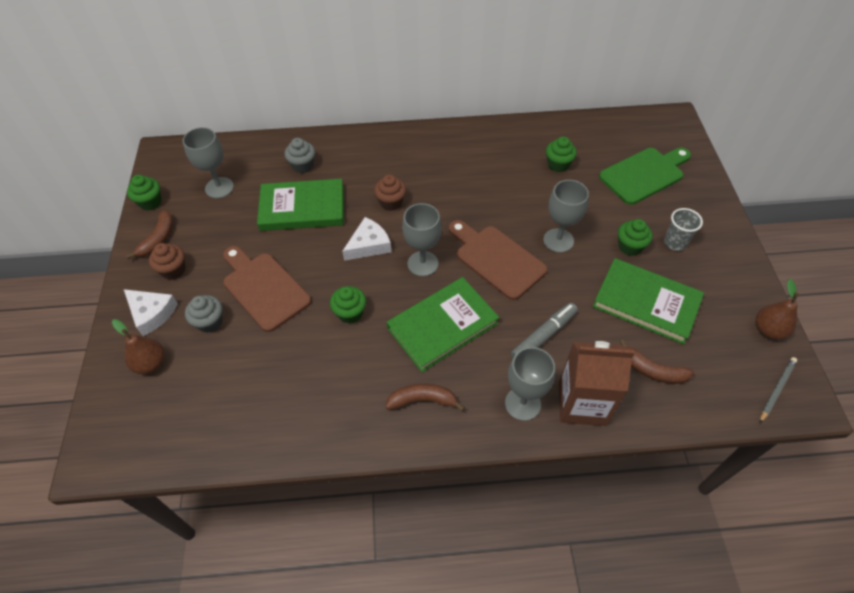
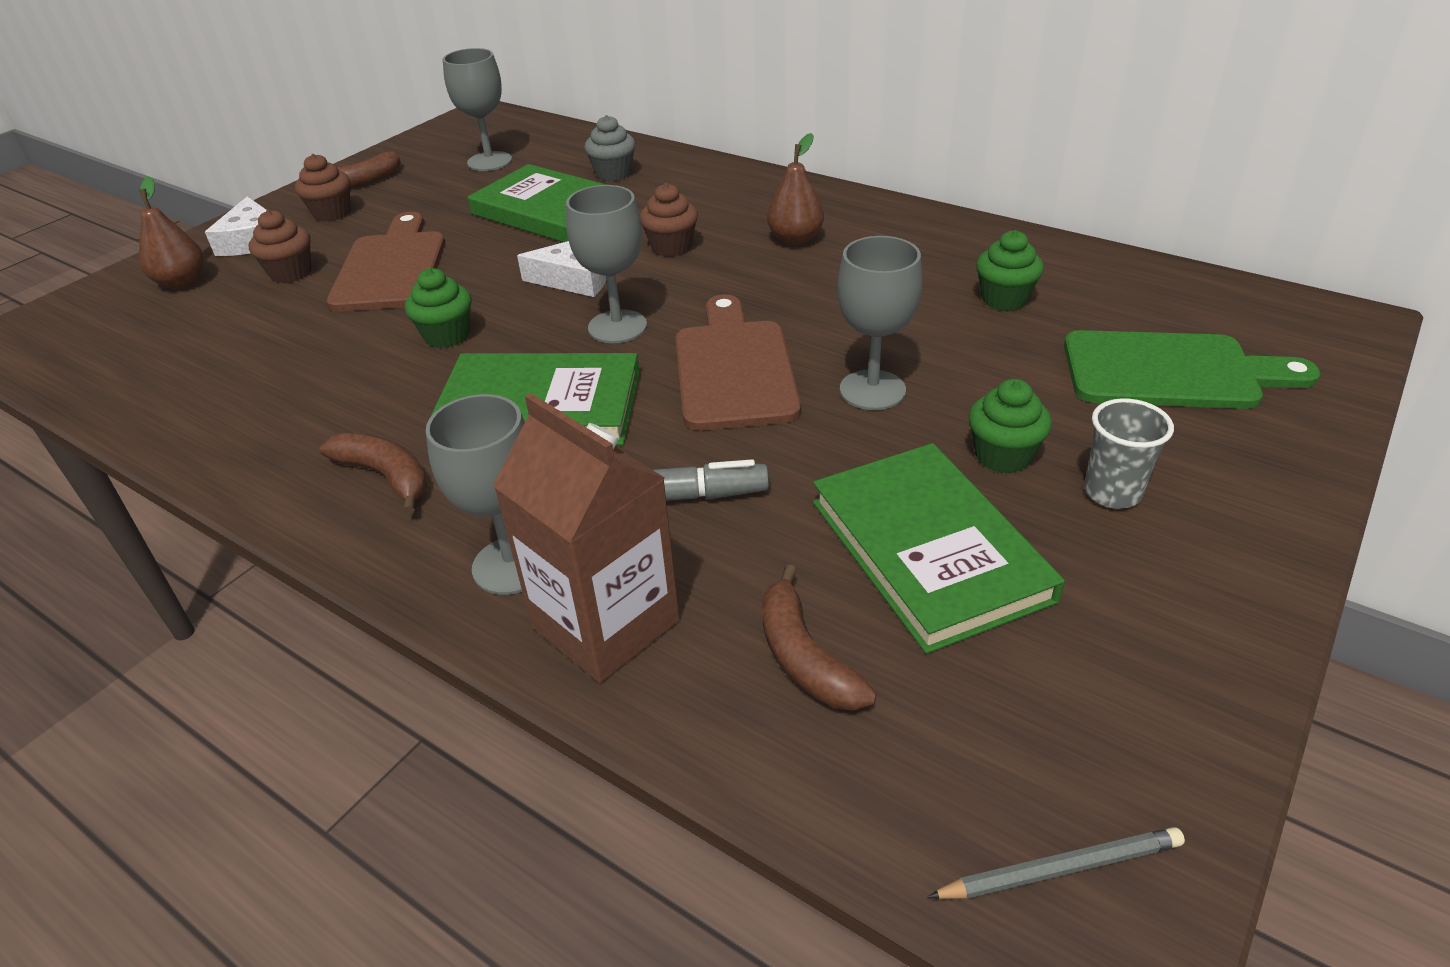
camera: 40 degrees right, 15 degrees down
green cupcake [127,175,161,210] -> none
grey cupcake [185,295,222,333] -> brown cupcake [248,210,311,283]
brown pear [756,279,799,340] -> brown pear moved to [767,133,824,245]

